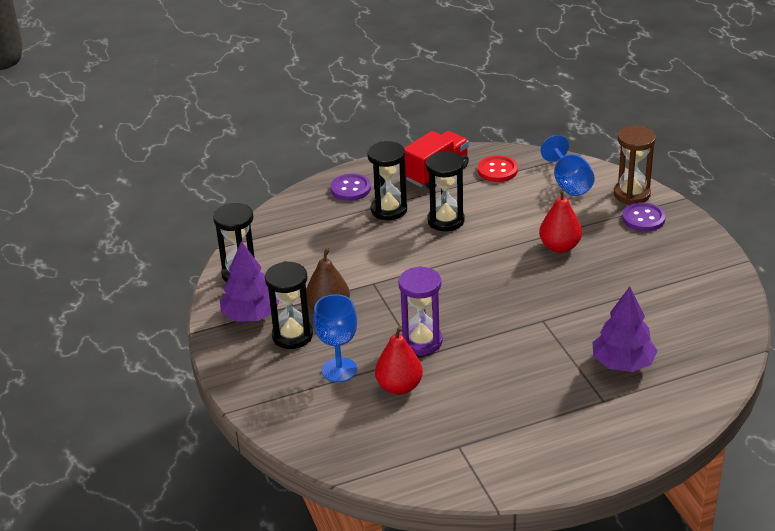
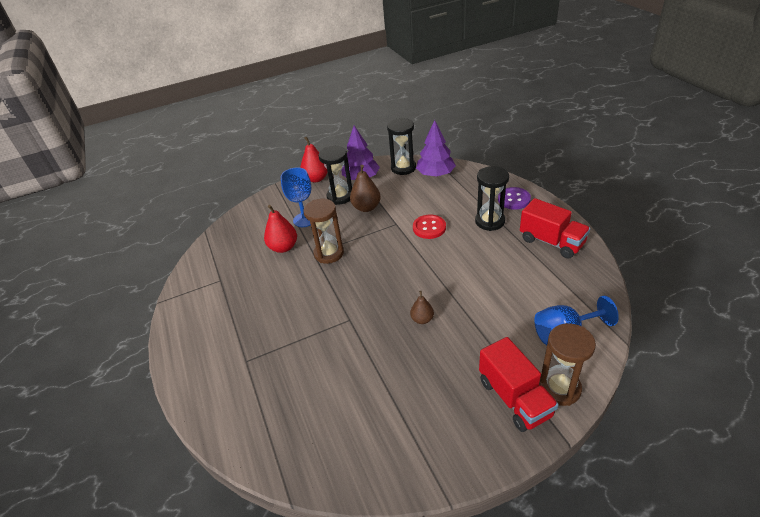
camera: 90 degrees right, 5 degrees up
purple hourglass [398,266,443,355] -> brown hourglass [304,199,344,264]
black hourglass [426,151,464,231] -> none
red button [478,156,518,182] -> red button moved to [413,215,446,239]
red pear [539,189,582,253] -> red pear moved to [300,137,328,182]
purple tree [592,286,658,372] -> purple tree moved to [416,120,456,177]
purple button [622,202,666,232] -> red truck [479,337,559,432]
none -> brown pear [410,291,434,324]

